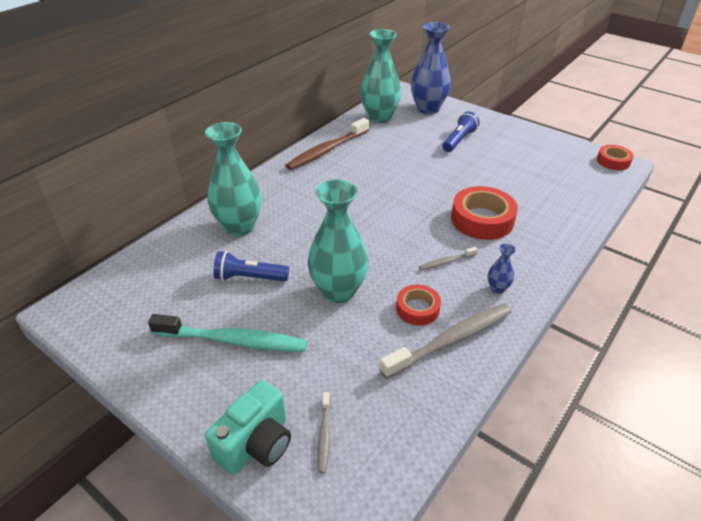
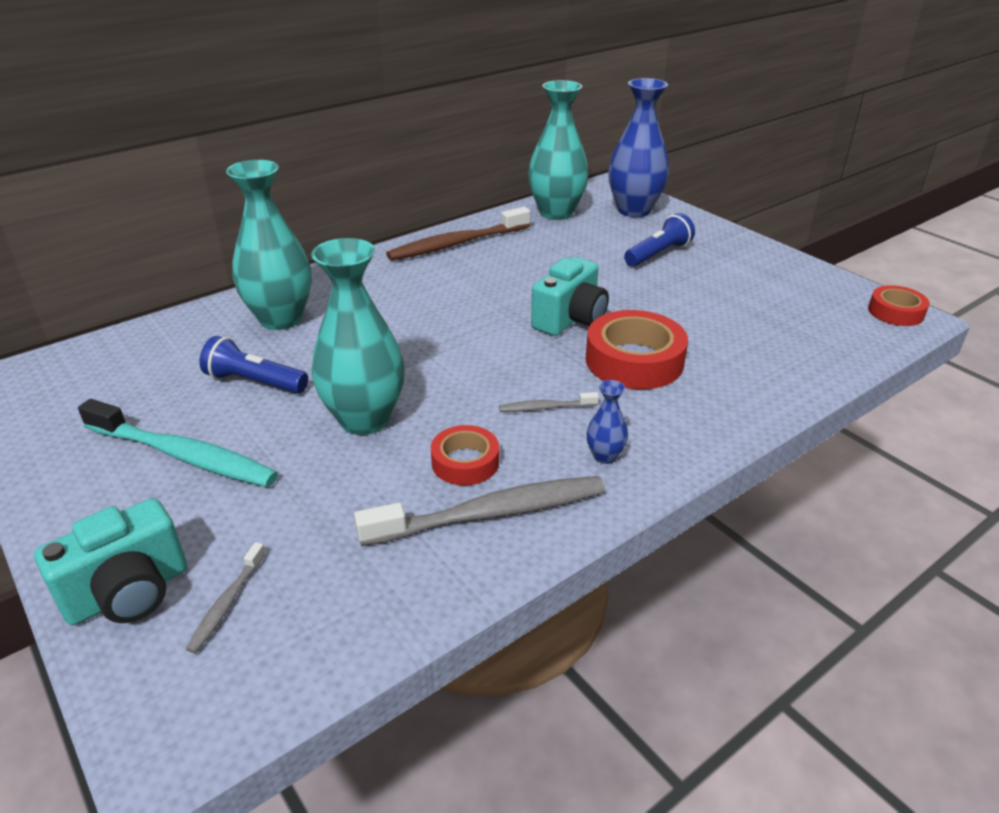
camera: 15 degrees right, 5 degrees down
none -> turquoise camera [531,257,609,336]

